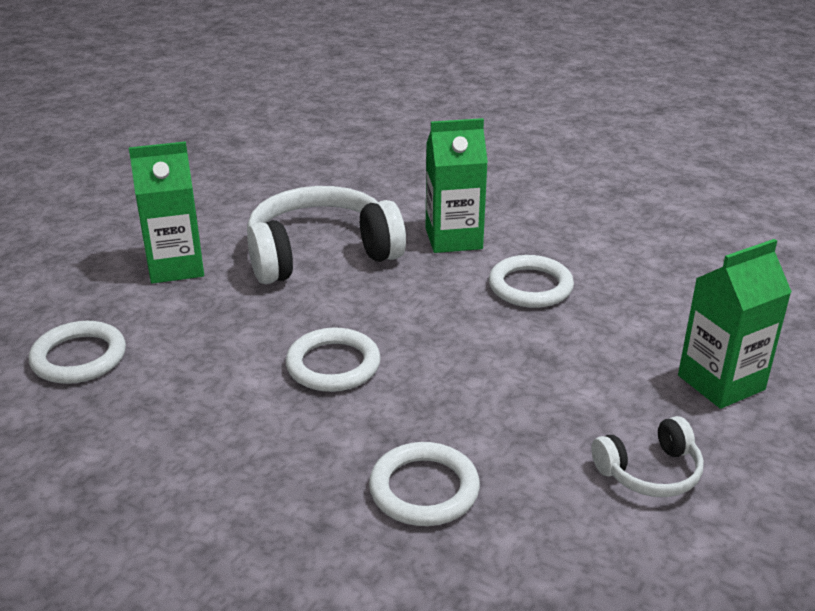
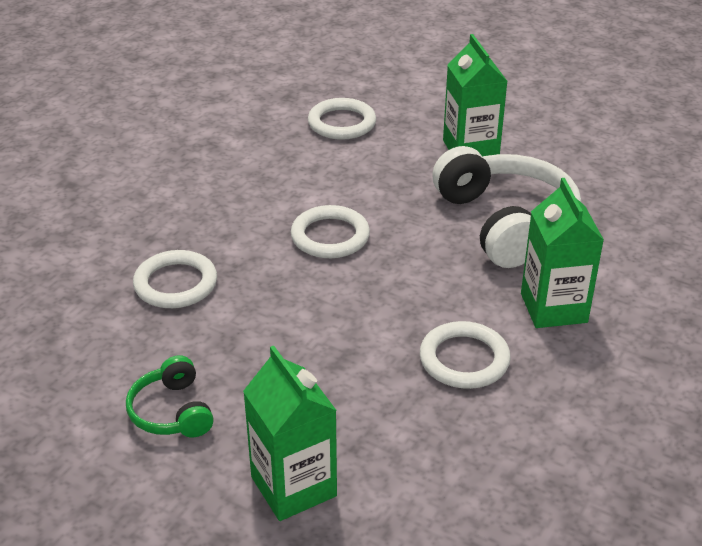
camera: 90 degrees right, 5 degrees up
white headphones [591,416,704,497] -> green headphones [126,355,214,438]

